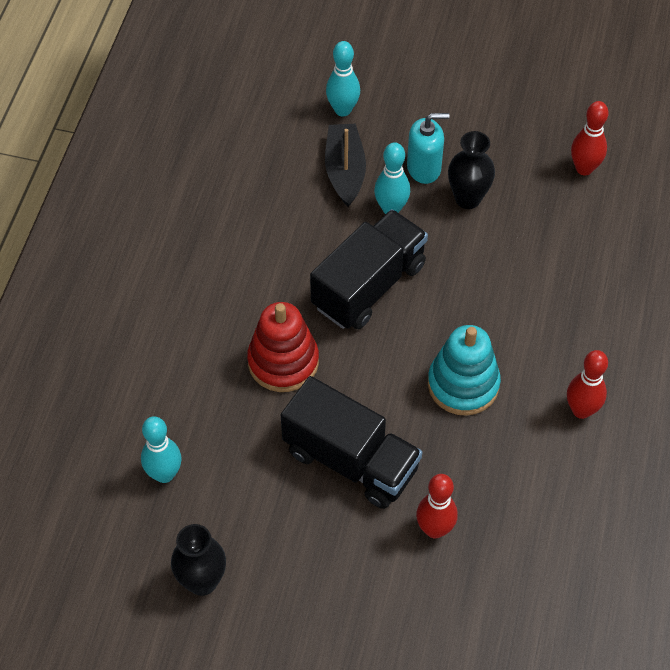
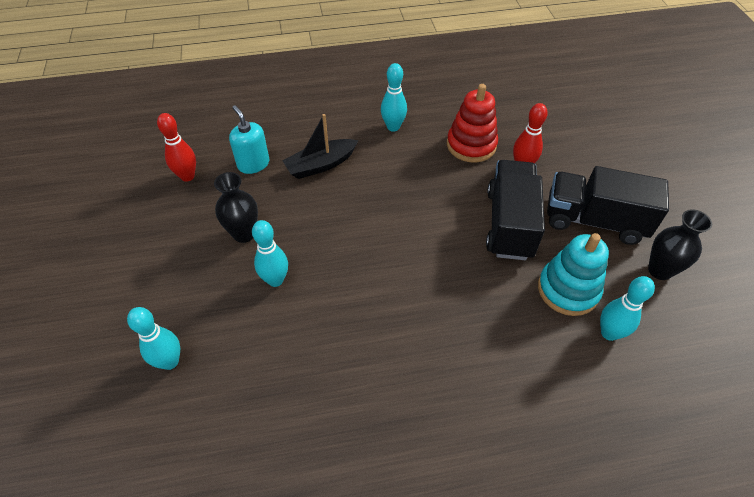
camera: 115 degrees left, 5 degrees down
red stacking toy [247,302,319,392] -> red stacking toy moved to [447,84,498,163]
black truck [310,209,428,329] -> black truck moved to [547,166,669,245]
black boat [325,124,366,207] -> black boat moved to [282,114,358,179]
turquoise soap dispenser [407,113,449,184] -> turquoise soap dispenser moved to [229,105,269,174]
turquoise stacking toy [428,325,501,416] -> turquoise stacking toy moved to [538,233,609,316]
red bowling pin [567,350,608,419] -> turquoise bowling pin [381,63,407,132]

